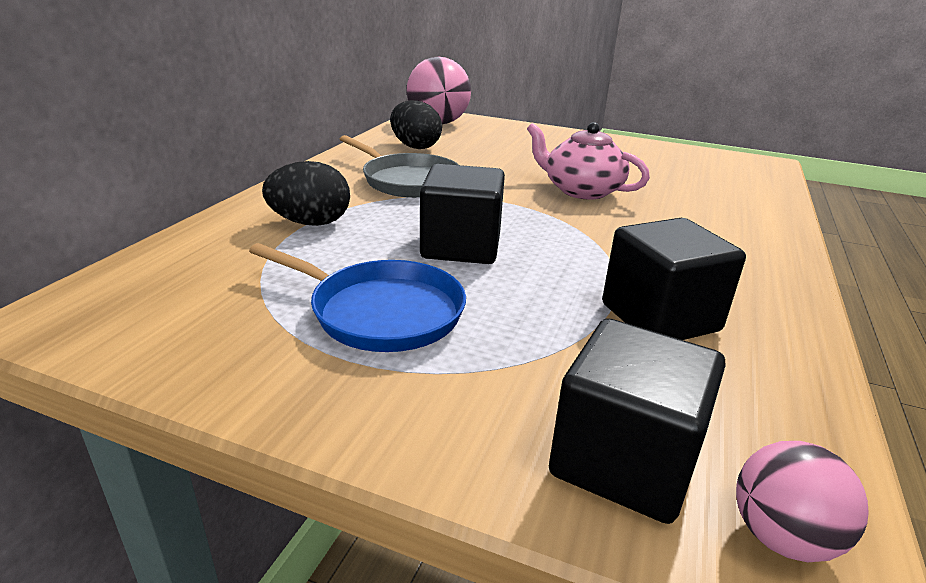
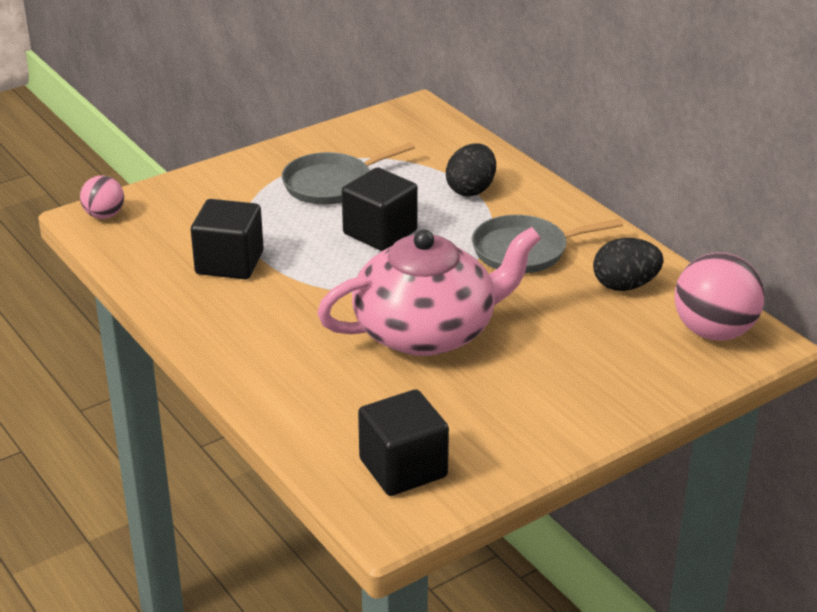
camera: 125 degrees right, 5 degrees up
blue pan [249,243,466,352] -> grey pan [282,142,415,205]
pink teapot [527,122,650,200] -> pink teapot [317,227,541,356], size x1.69
black cube [549,318,726,524] -> black cube moved to [358,389,449,496]

